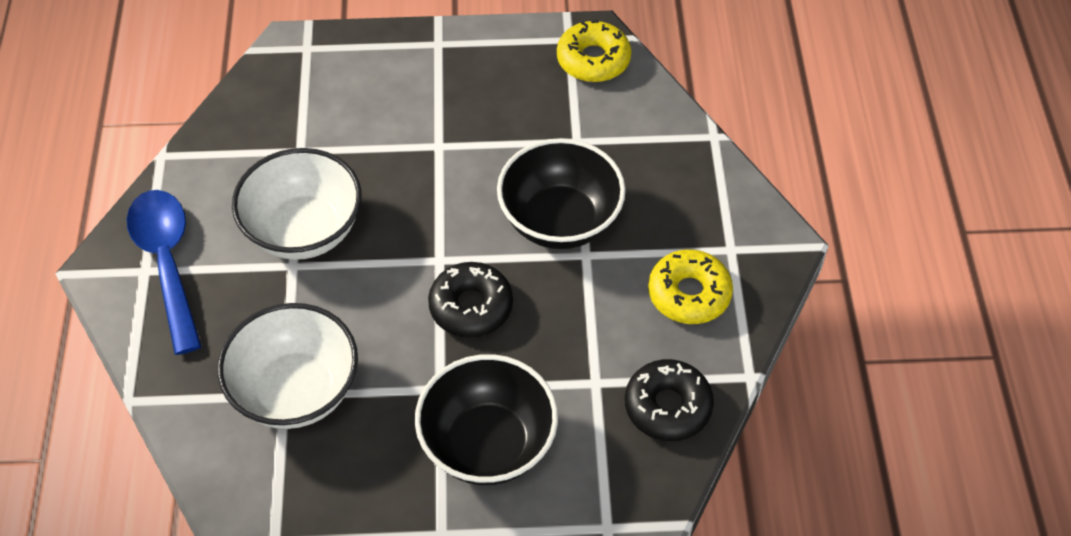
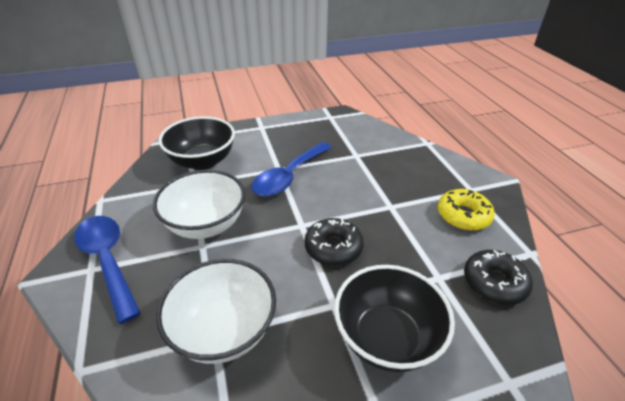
camera: 15 degrees left, 15 degrees down
black bowl [497,138,626,249] -> black bowl moved to [159,116,235,170]
yellow donut [557,20,632,82] -> none
none -> blue spoon [251,142,332,197]

